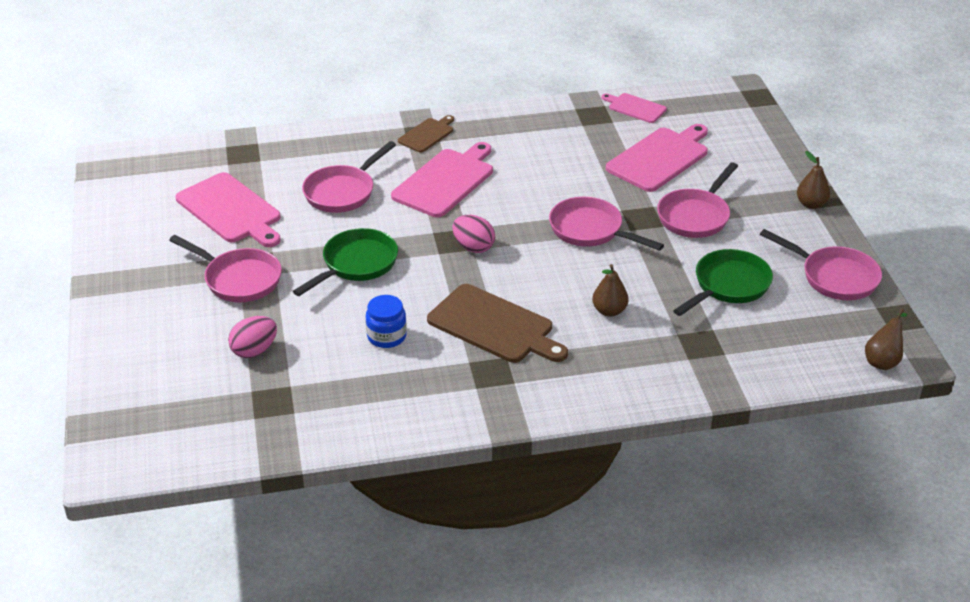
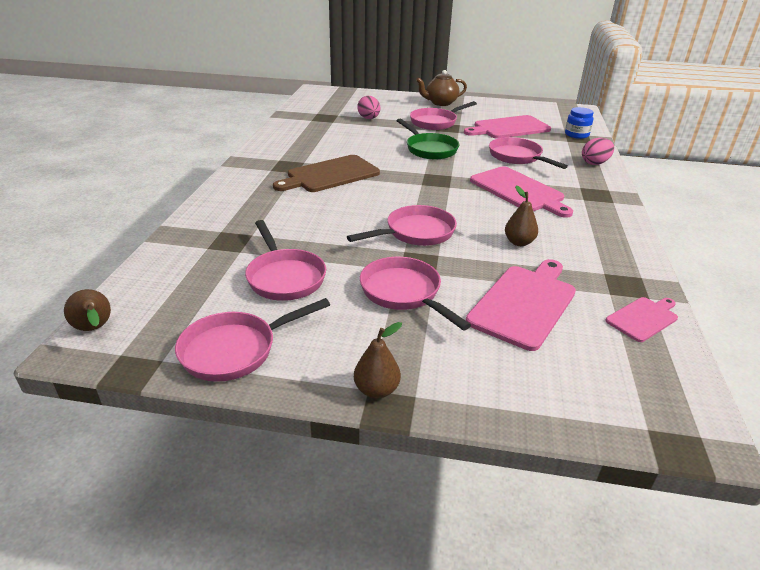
camera: 110 degrees right, 5 degrees down
blue jar [366,295,407,348] -> blue jar moved to [565,107,594,139]
brown cutting board [398,115,454,152] -> none
pink egg [452,215,495,253] -> pink egg moved to [582,138,614,165]
brown pear [592,264,629,317] -> brown pear moved to [505,186,538,246]
pink cutting board [606,124,708,192] -> pink cutting board turned 120 degrees counterclockwise [466,259,576,351]
green pan [673,249,773,316] -> pink pan [245,220,326,301]
none -> brown teapot [416,70,467,106]

